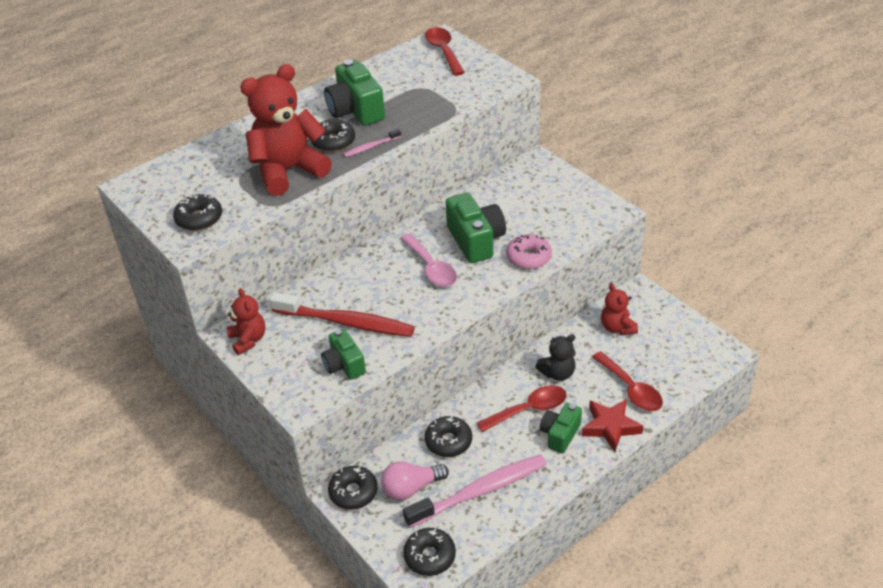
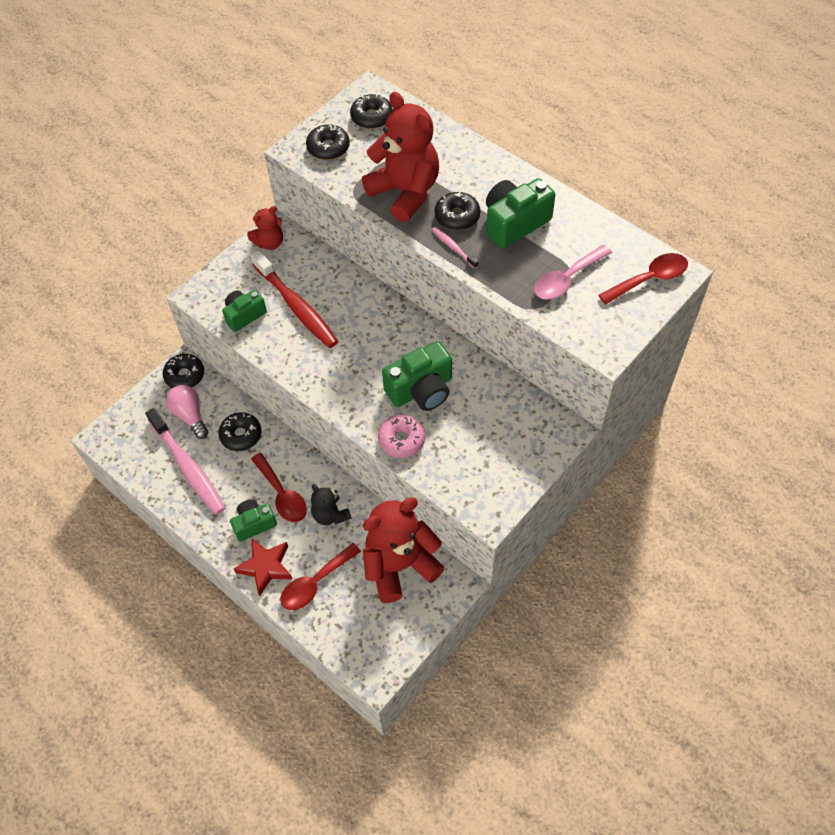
camera: 80 degrees right, 15 degrees up
red toothbrush [269,292,415,337] -> red toothbrush turned 45 degrees counterclockwise [251,250,338,348]
pink spoon [400,233,457,287] -> pink spoon moved to [534,245,612,299]
black donut [403,528,456,576] -> black donut moved to [350,94,393,129]
green camera [540,403,582,454] -> green camera turned 45 degrees counterclockwise [230,499,277,542]
red teddy bear [601,283,638,335] -> red teddy bear [363,498,445,603], size x1.94

